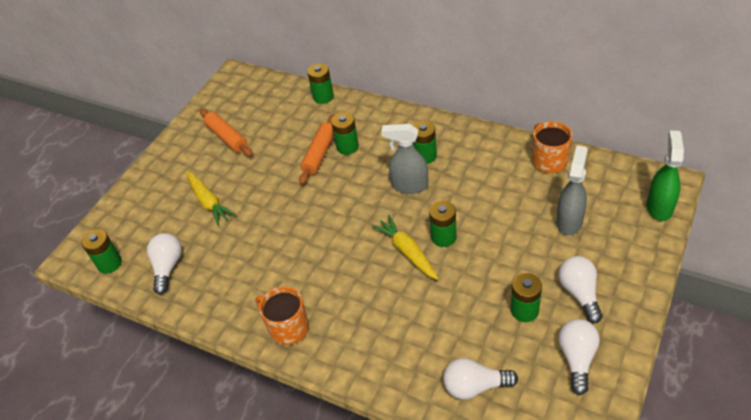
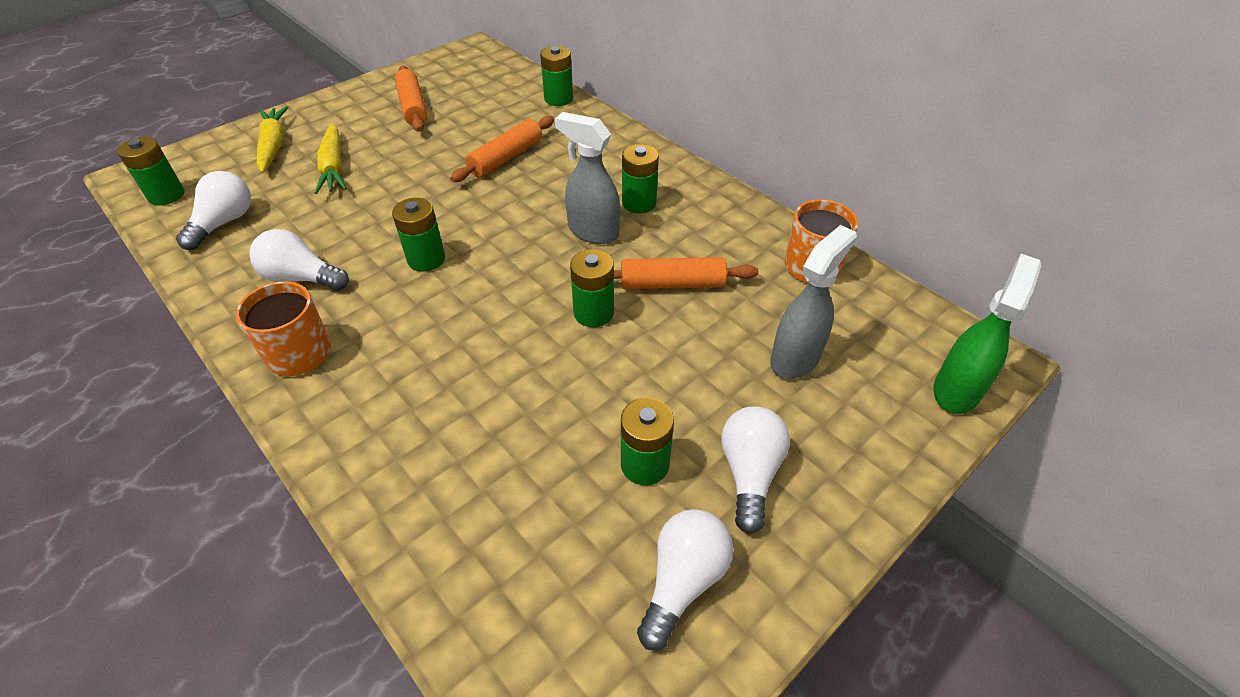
camera: 15 degrees right, 0 degrees up
green battery [331,112,359,155] -> green battery moved to [392,198,445,272]
yellow carrot [372,215,439,280] -> yellow carrot moved to [257,106,288,173]
white light bulb [443,358,518,400] -> white light bulb moved to [250,229,349,291]
none -> orange rolling pin [614,257,758,289]

